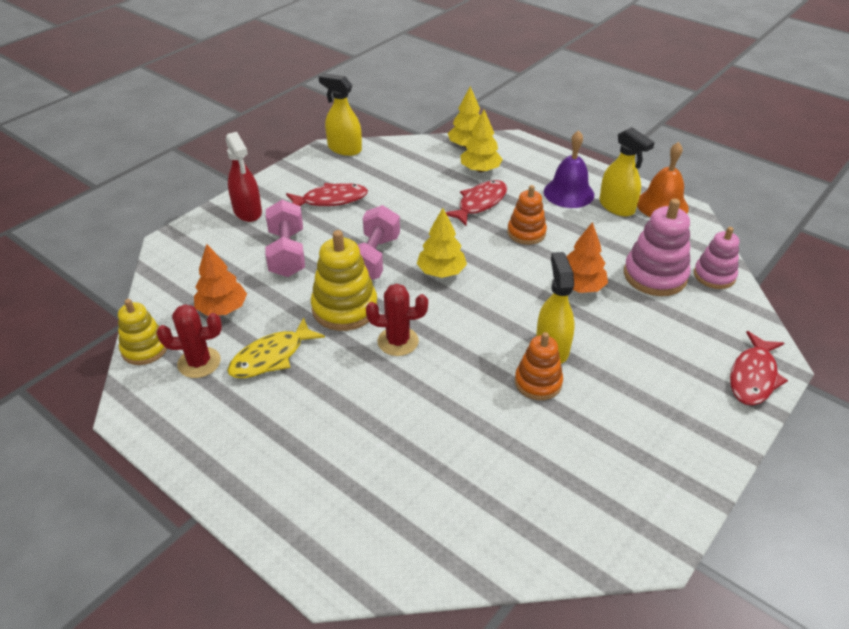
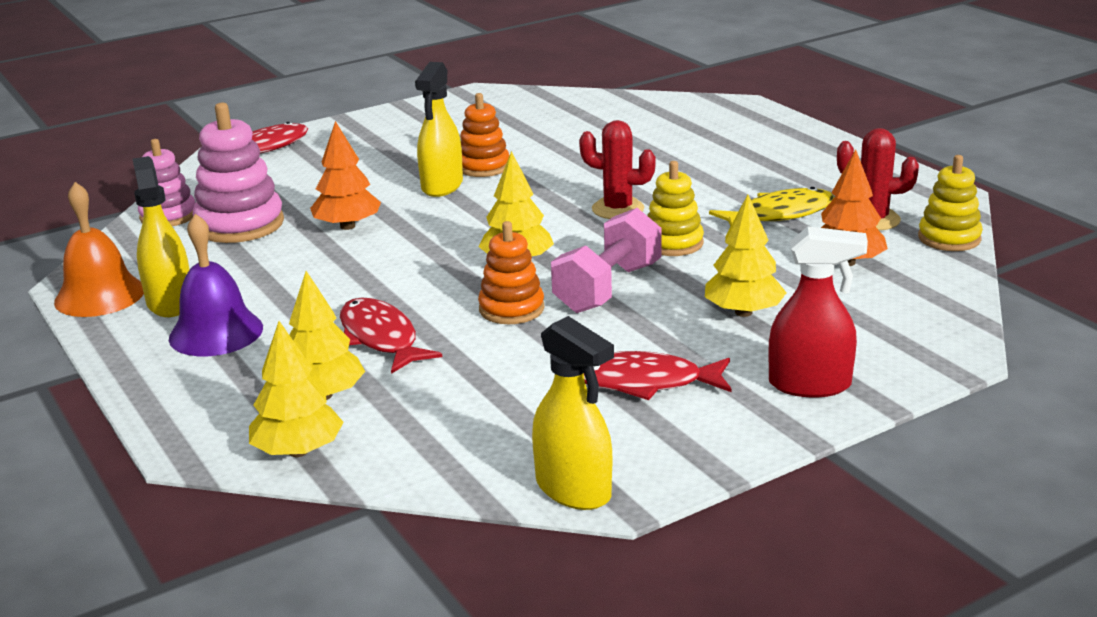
camera: 160 degrees left, 15 degrees down
red spray bottle [225,132,262,222] -> red spray bottle turned 105 degrees clockwise [768,226,868,397]
pink dumbbell [265,200,305,277] -> yellow tree [705,195,786,317]
yellow stacking toy [311,230,378,331] -> yellow stacking toy [647,161,704,256], size x0.65
red fish [446,180,507,226] -> red fish turned 90 degrees clockwise [340,297,442,374]
orange stacking toy [507,185,547,245] -> orange stacking toy moved to [478,221,544,324]

